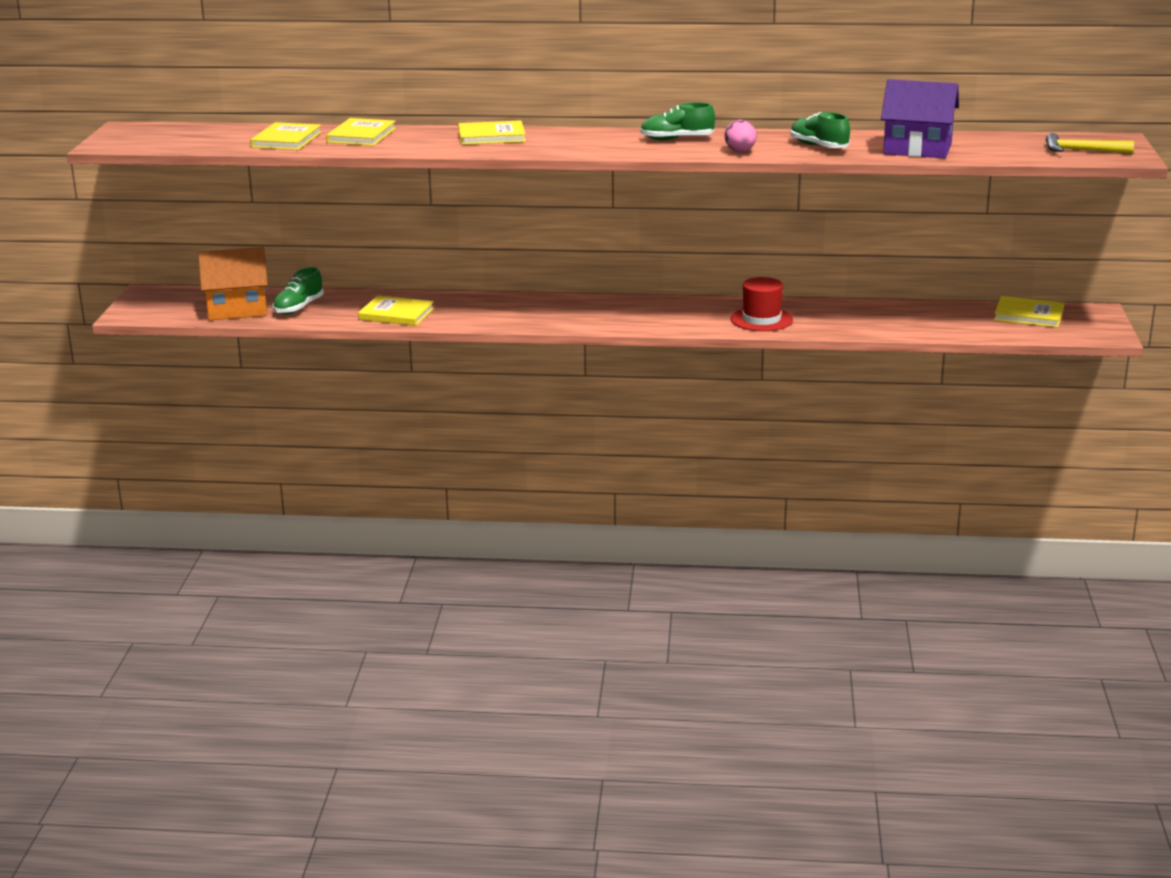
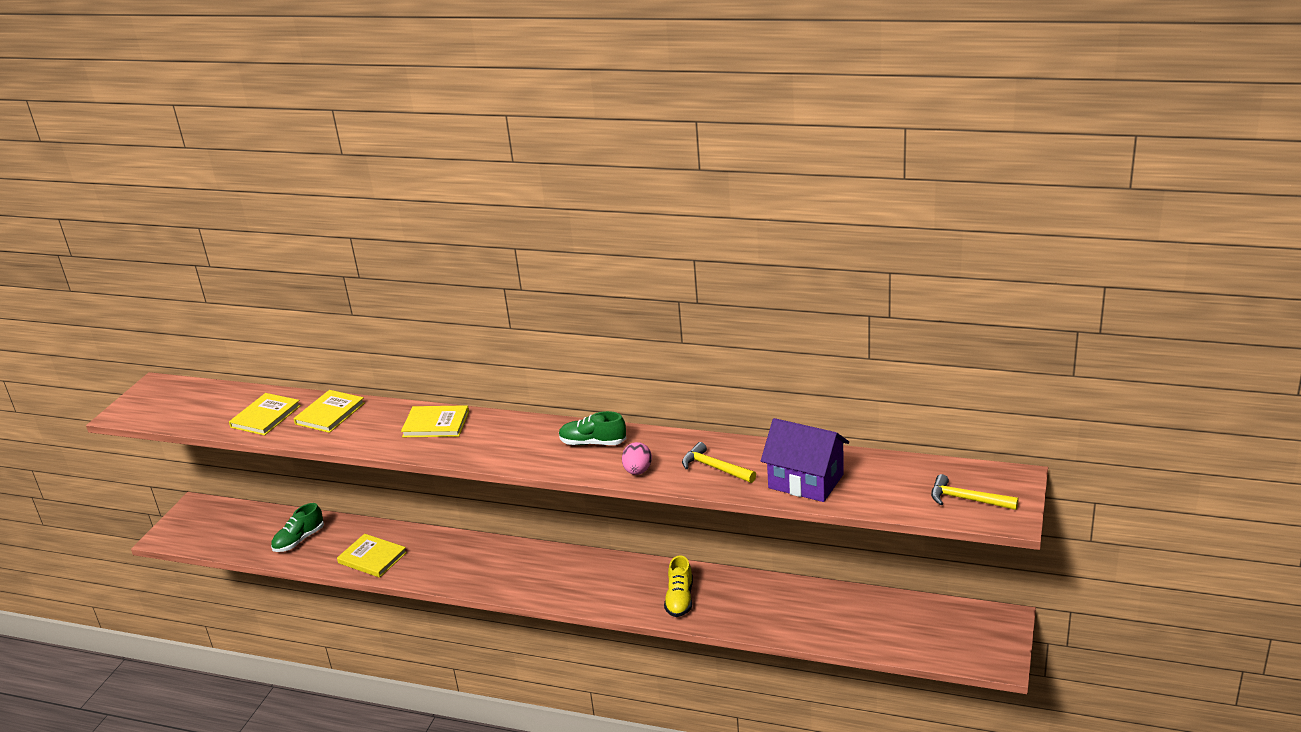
camera: 15 degrees right, 5 degrees up
orange house [198,247,268,320] -> none
red hat [731,277,793,331] -> yellow shoe [664,555,693,617]
green shoe [790,112,850,148] -> yellow hammer [682,442,756,483]
yellow book [994,296,1064,328] -> none

